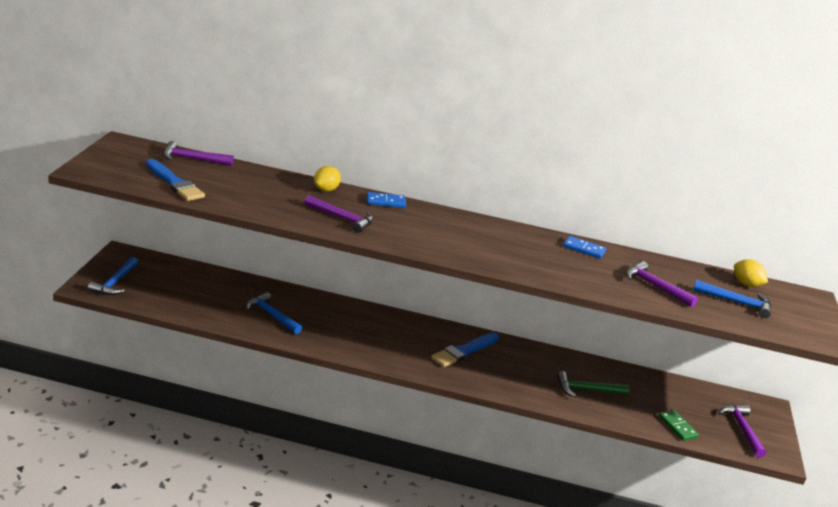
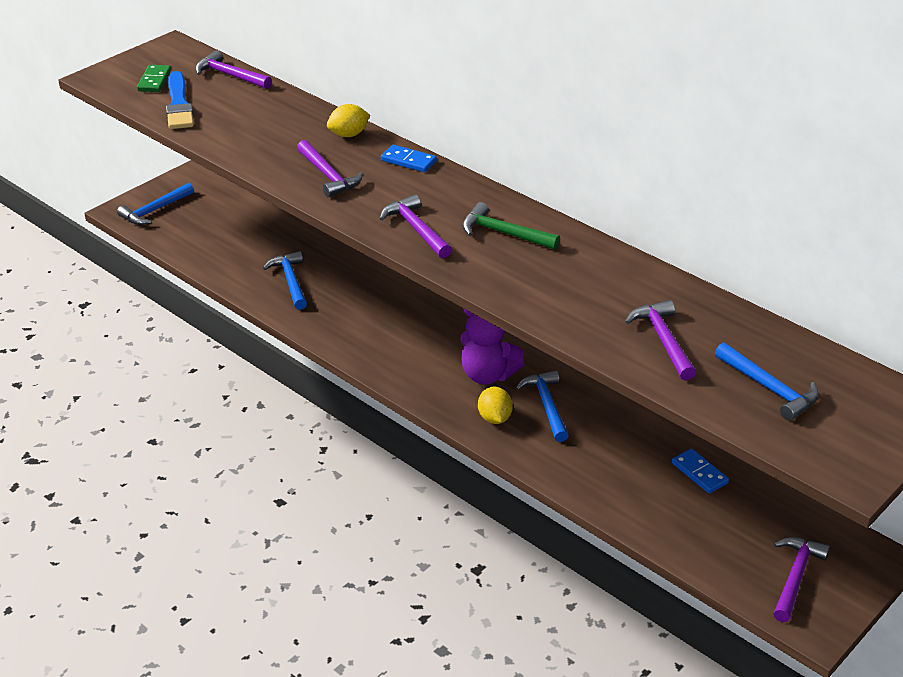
camera: 35 degrees right, 10 degrees up
blue brush [431,332,499,367] -> purple teddy bear [460,308,524,384]
green hammer [557,371,630,397] -> green hammer moved to [462,202,560,250]
blue domino [563,236,606,259] -> blue domino moved to [672,448,729,494]
green domino [658,410,699,441] -> green domino moved to [137,65,171,92]
yellow lemon [734,259,768,287] -> yellow lemon moved to [478,387,513,424]
none -> purple hammer [380,194,452,258]
none -> blue hammer [516,370,569,442]

